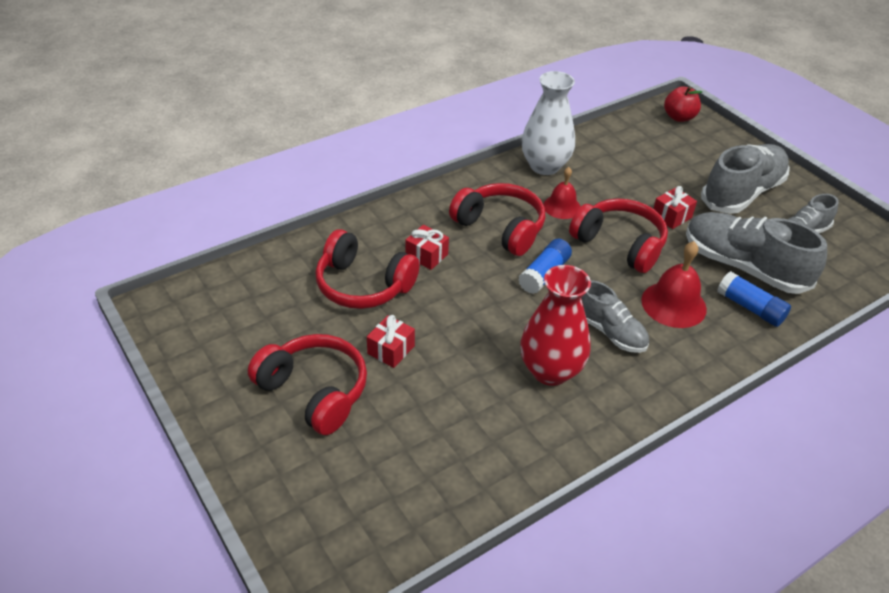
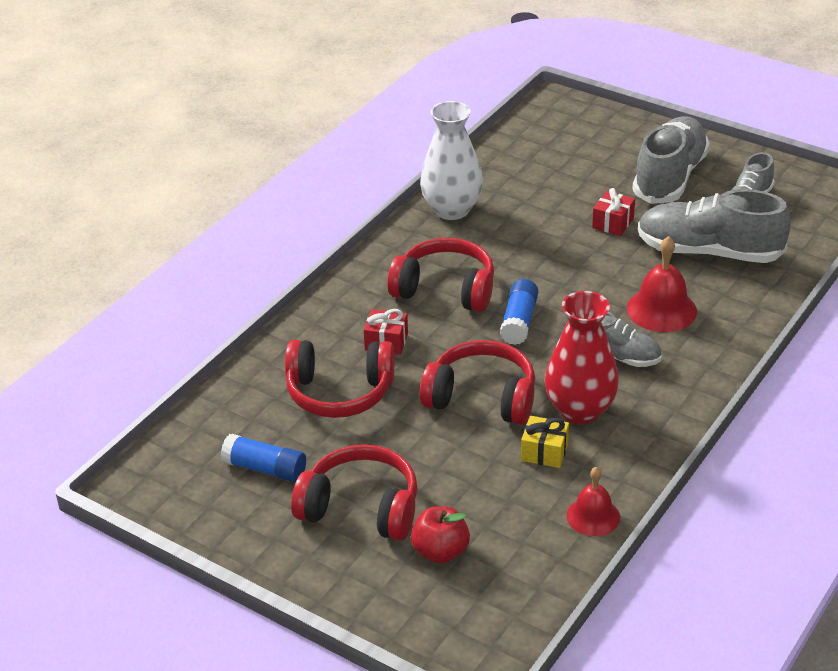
camera: 20 degrees left, 5 degrees down
red gift [367,315,415,368] -> none
red bell [543,167,581,219] -> red bell moved to [566,467,620,536]
red headphones [569,199,668,273] -> red headphones moved to [420,340,535,425]
red apple [664,86,702,122] -> red apple moved to [411,506,470,563]
blue glue stick [717,271,791,327] -> blue glue stick moved to [220,434,306,482]
none -> yellow gift [521,416,569,468]

